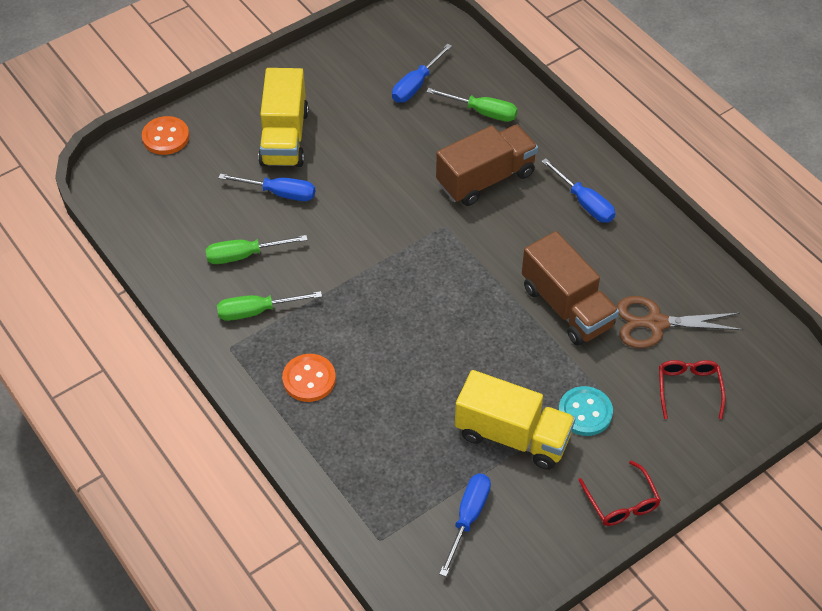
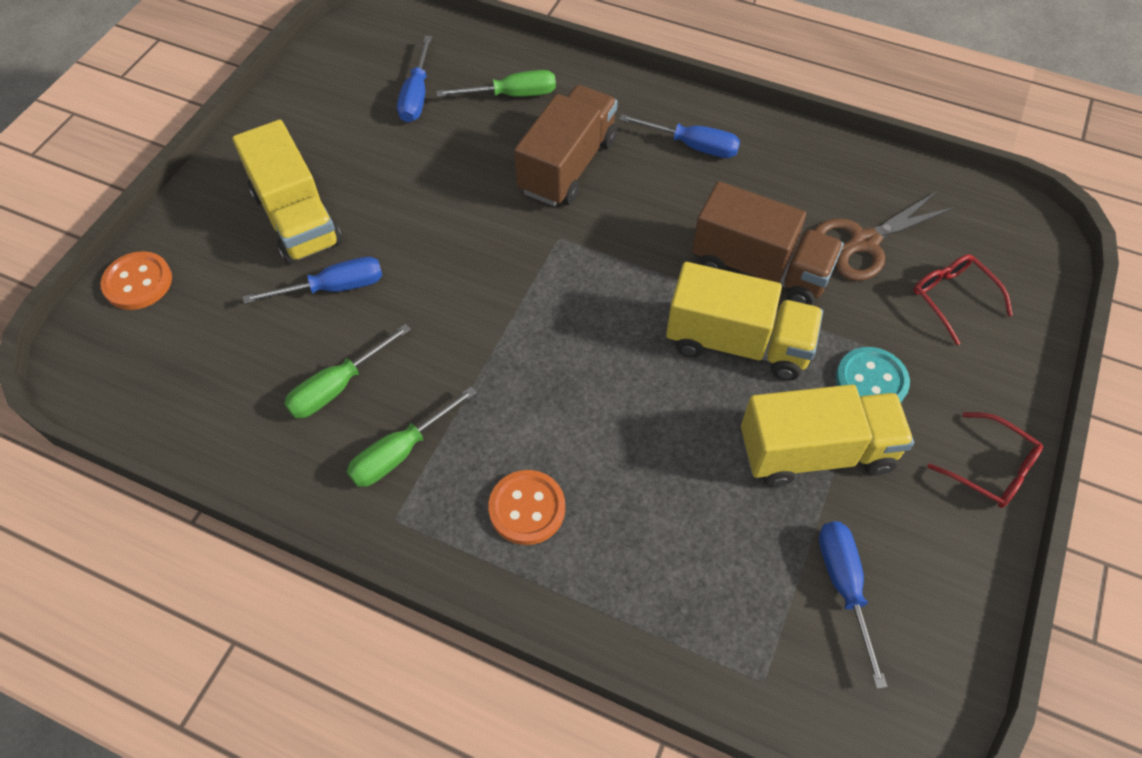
camera: 30 degrees left, 5 degrees up
none -> yellow truck [666,262,823,381]

